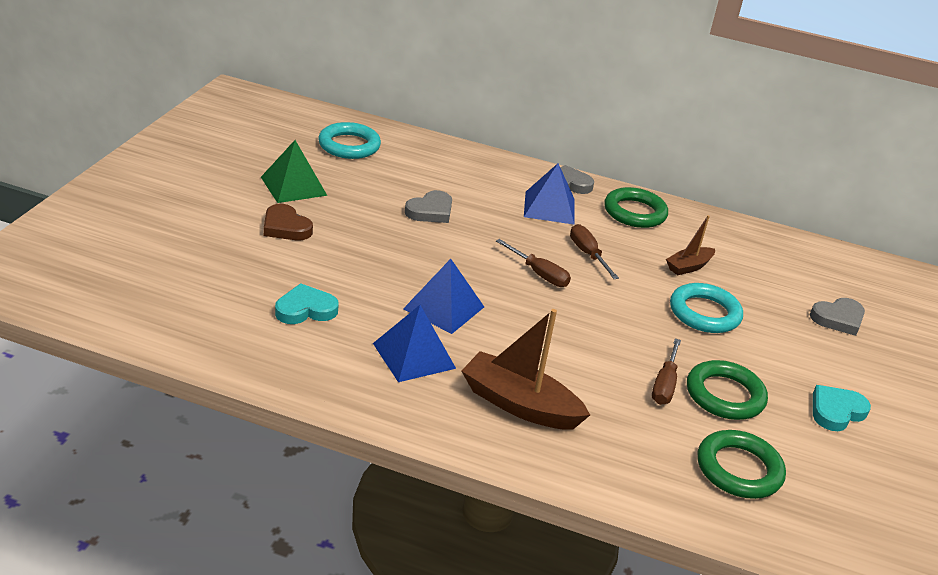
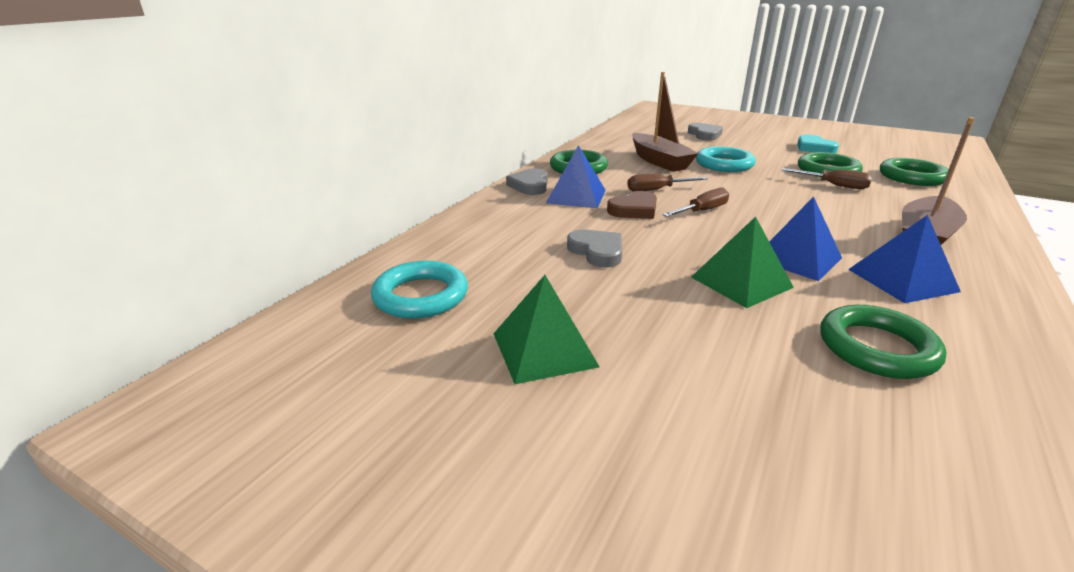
camera: 75 degrees left, 5 degrees down
brown heart [264,204,313,240] -> brown heart moved to [607,191,657,219]
turquoise heart [275,283,339,324] -> green ring [820,305,946,379]
brown boat [666,215,715,275] -> brown boat [632,72,699,172], size x1.74
none -> green pyramid [691,217,794,308]

